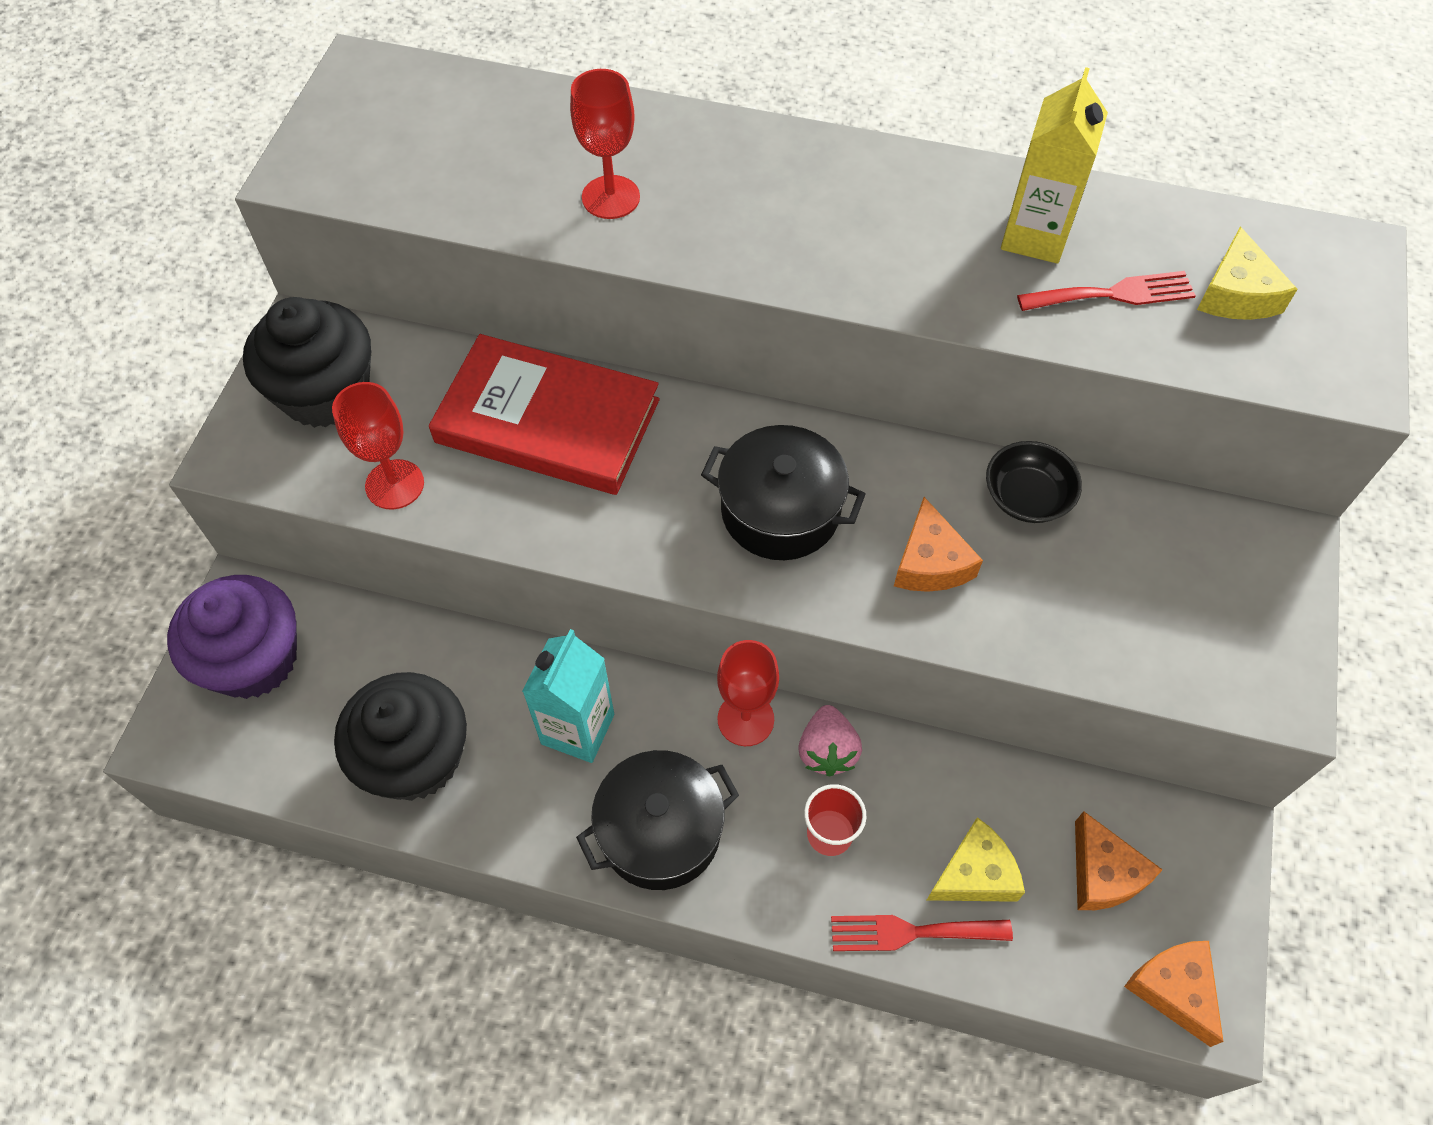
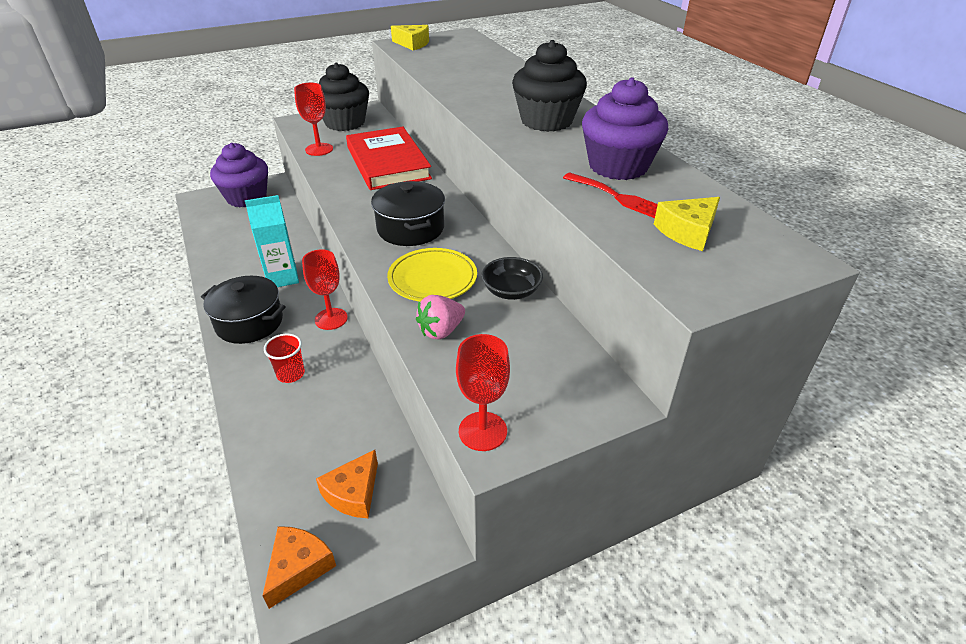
camera: 50 degrees right, 20 degrees down
black cupcake [334,672,467,801] -> black cupcake moved to [512,40,587,132]
red goblet [570,69,640,219] -> red goblet moved to [456,334,510,451]
pink strawberry [798,705,862,777] -> pink strawberry moved to [416,295,465,340]
red fork [831,915,1013,951] -> none
orange cheese [894,497,983,592] -> yellow plate [387,248,477,302]
yellow cheese [927,817,1025,902] -> yellow cheese moved to [391,25,429,50]
yellow carton [1001,67,1108,264] -> purple cupcake [582,77,668,180]

